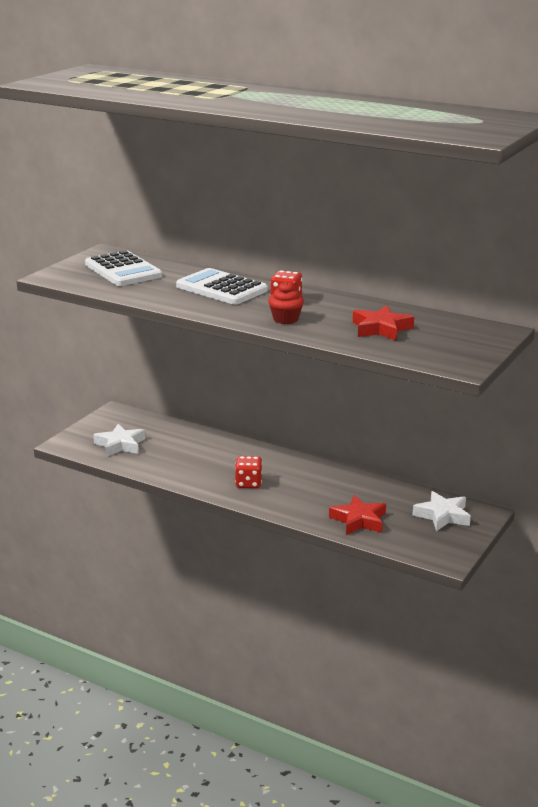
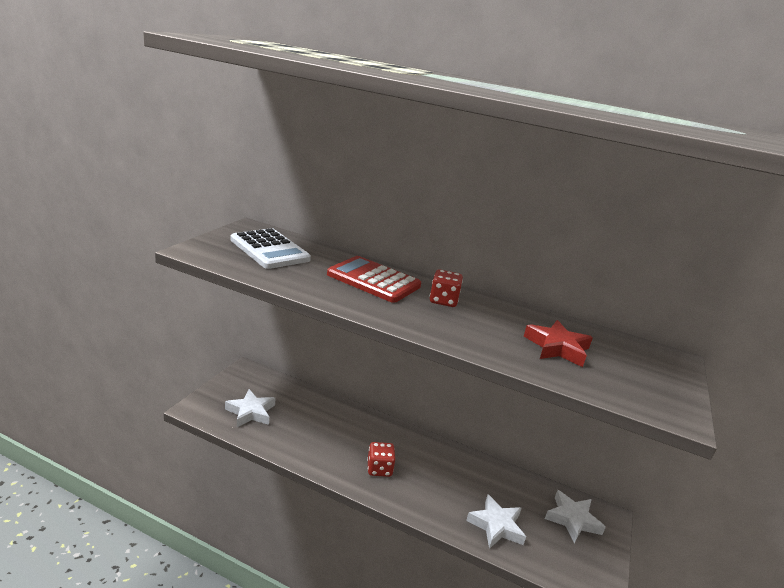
camera: 10 degrees left, 0 degrees up
white calculator [176,268,268,305] -> red calculator [327,256,421,303]
red cupcake [268,281,304,324] -> none
red star [329,495,386,535] -> white star [466,494,526,549]

